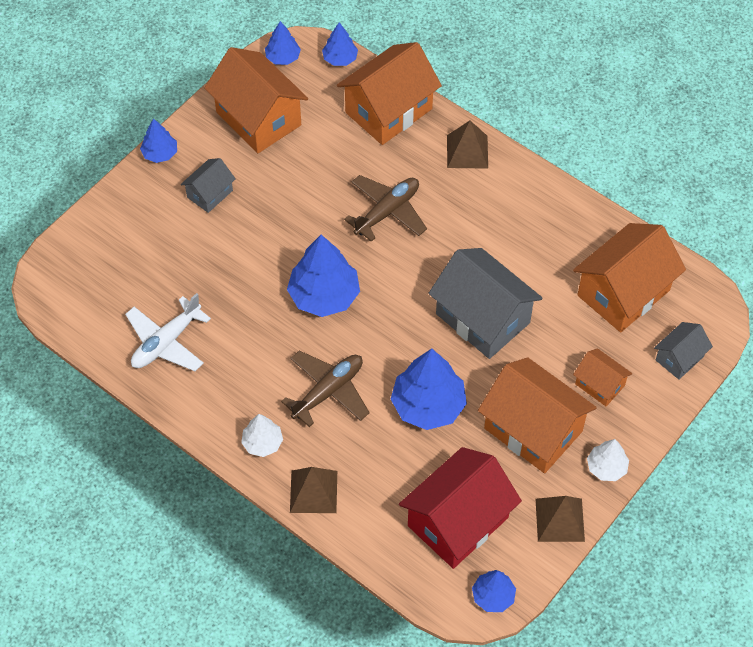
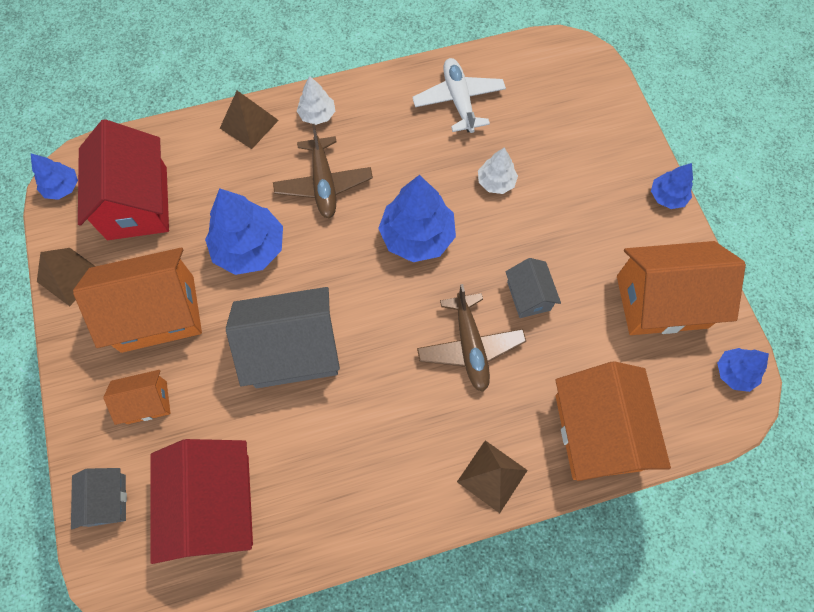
camera: 125 degrees right, 10 degrees up
grey house [181,158,236,213] -> grey house moved to [506,258,561,318]
blue tree [322,22,358,66] -> none
orange house [573,223,686,332] -> red house [150,439,253,564]
white tree [587,439,629,481] -> white tree moved to [478,147,518,194]

